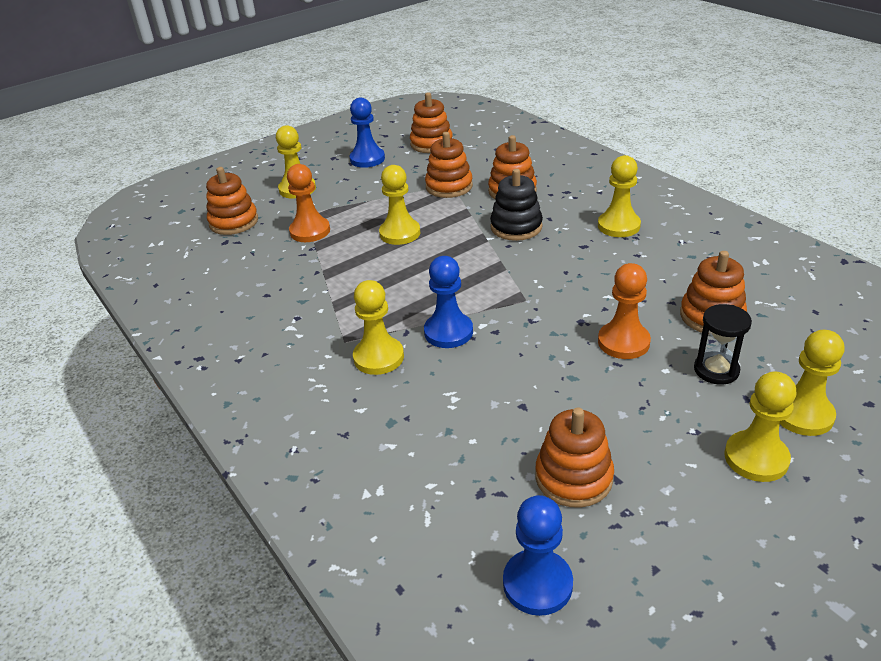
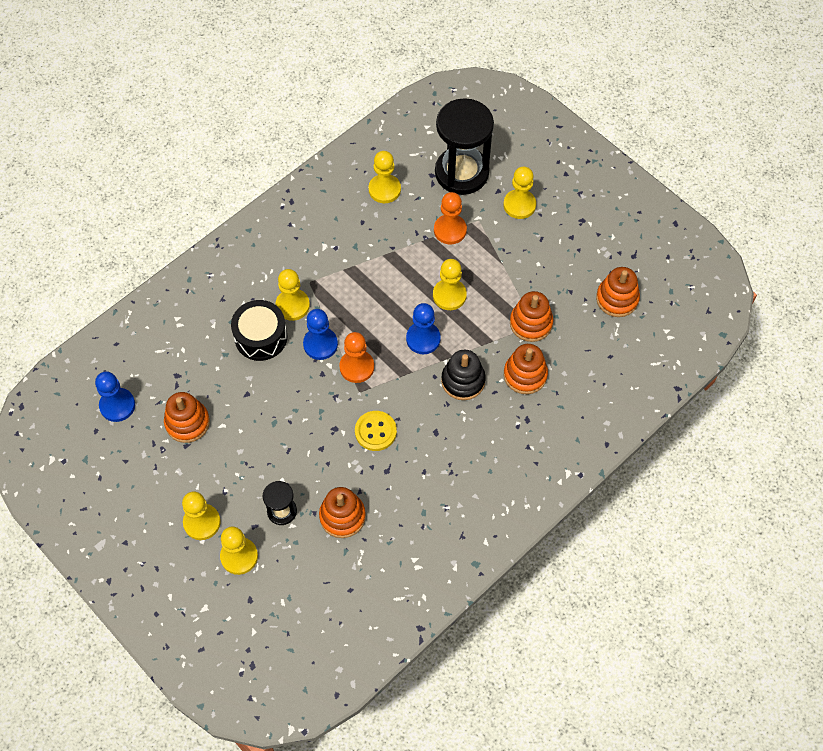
camera: 80 degrees right, 25 degrees up
orange stacking toy [206,167,258,235] -> black hourglass [435,98,494,195]
blue pawn [349,97,385,168] -> blue pawn moved to [406,303,441,354]
yellow pawn [598,155,641,237] -> yellow pawn moved to [368,151,401,203]
orange pawn [598,263,651,359] -> orange pawn moved to [339,332,374,383]
none -> black drum [231,300,287,361]
none -> yellow button [355,411,397,451]

